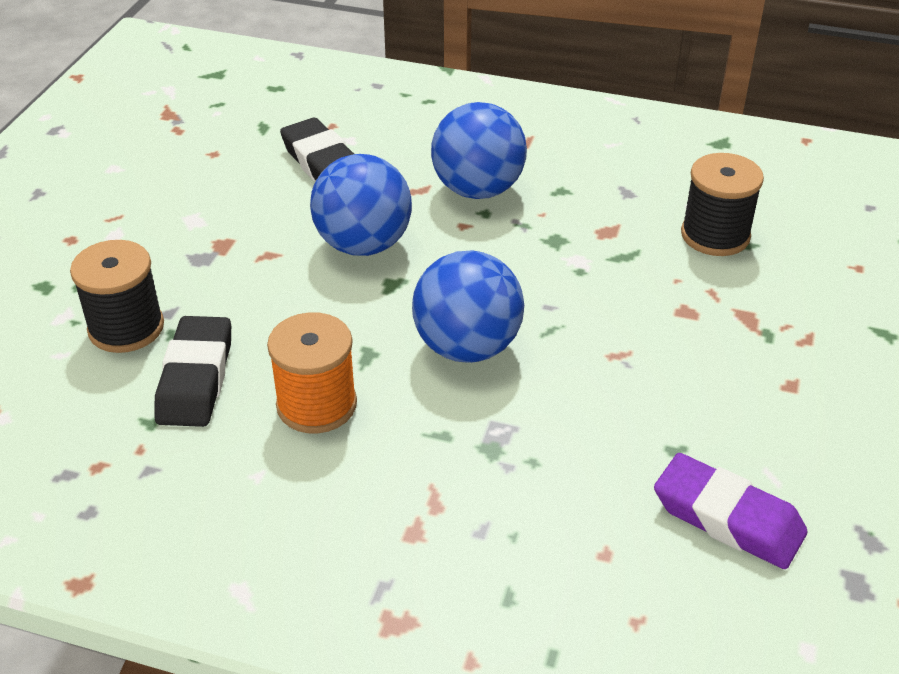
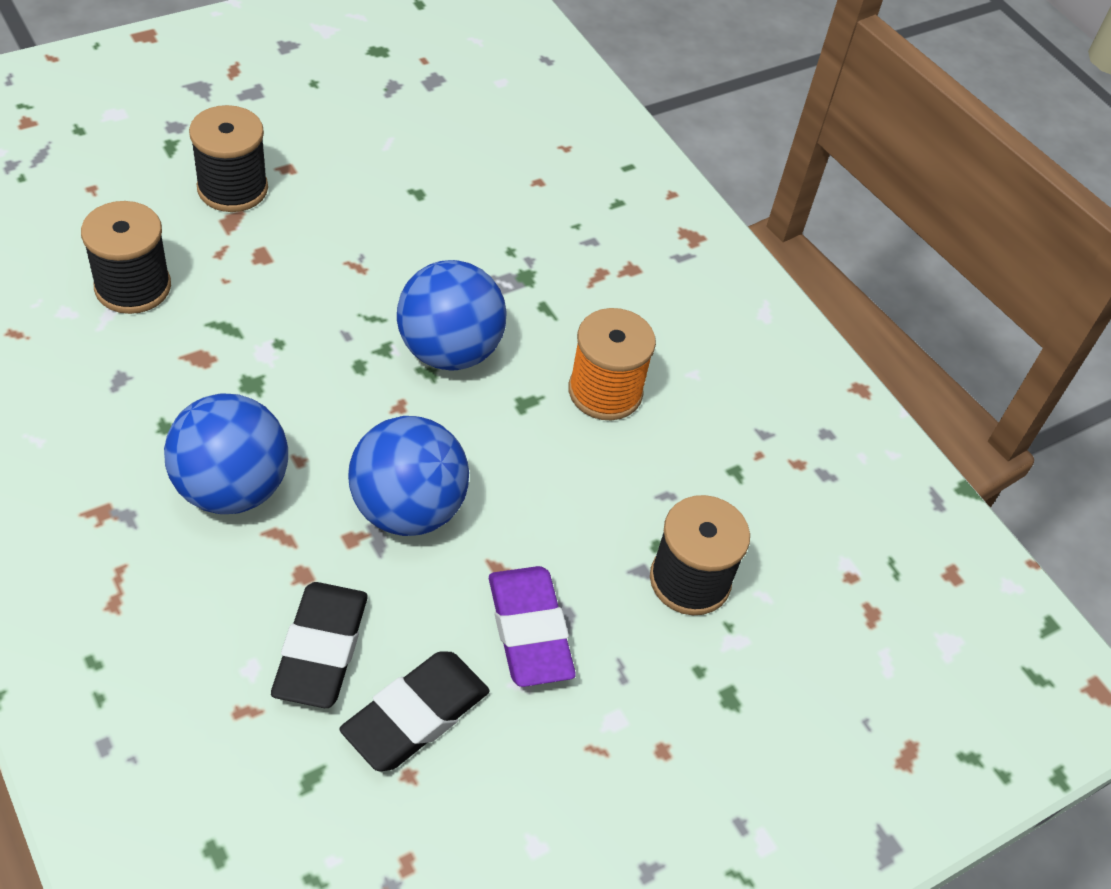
camera: 145 degrees left, 10 degrees up
black eraser [154,316,231,427] -> black eraser moved to [339,652,490,771]
purple eraser [654,453,808,569] -> purple eraser moved to [489,566,576,687]
none -> black spool [189,105,268,212]

